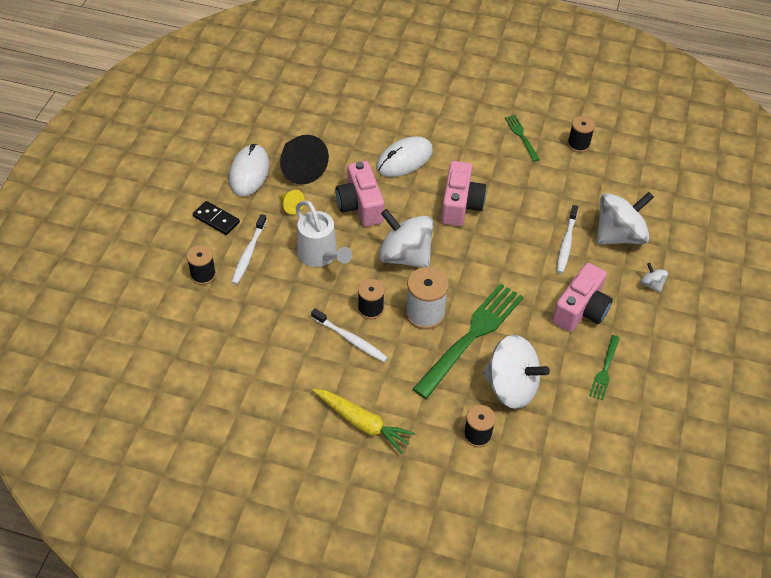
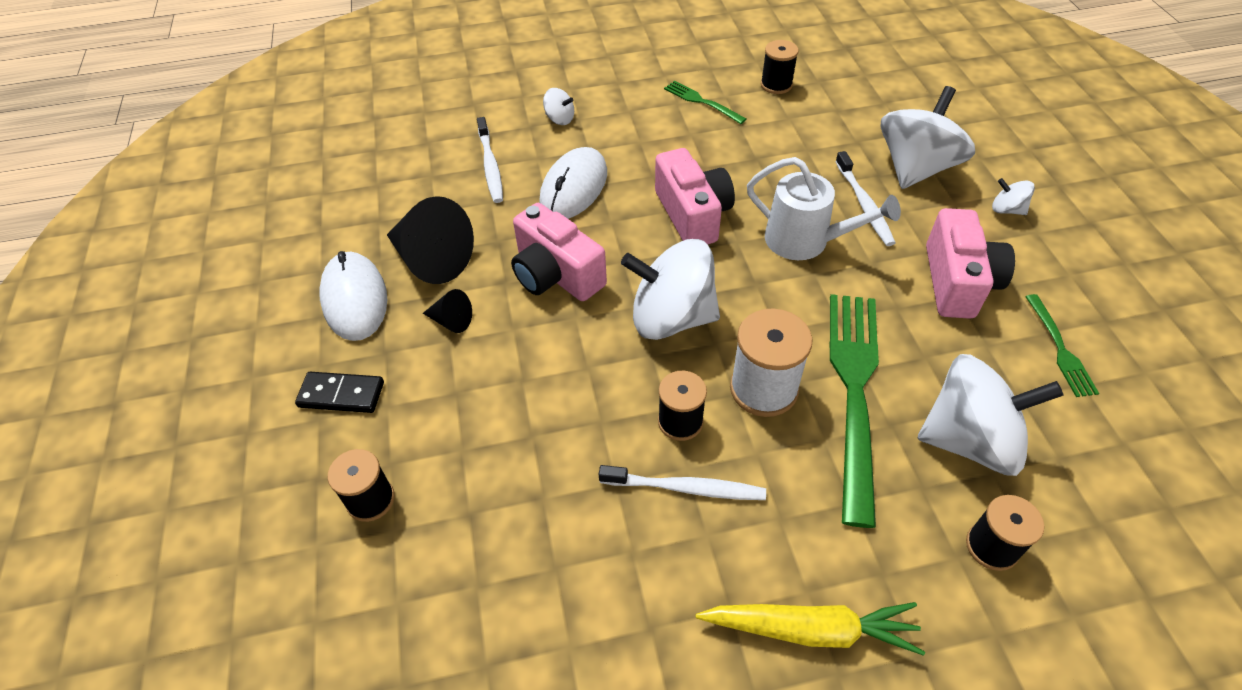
camera: 25 degrees left, 0 degrees up
white toothbrush [231,214,267,285] -> white toothbrush moved to [477,117,503,203]
yellow cone [279,190,305,215] -> black cone [423,289,472,333]
white watering can [296,200,352,267] -> white watering can moved to [747,157,901,260]
none -> white spinning top [543,88,574,125]

